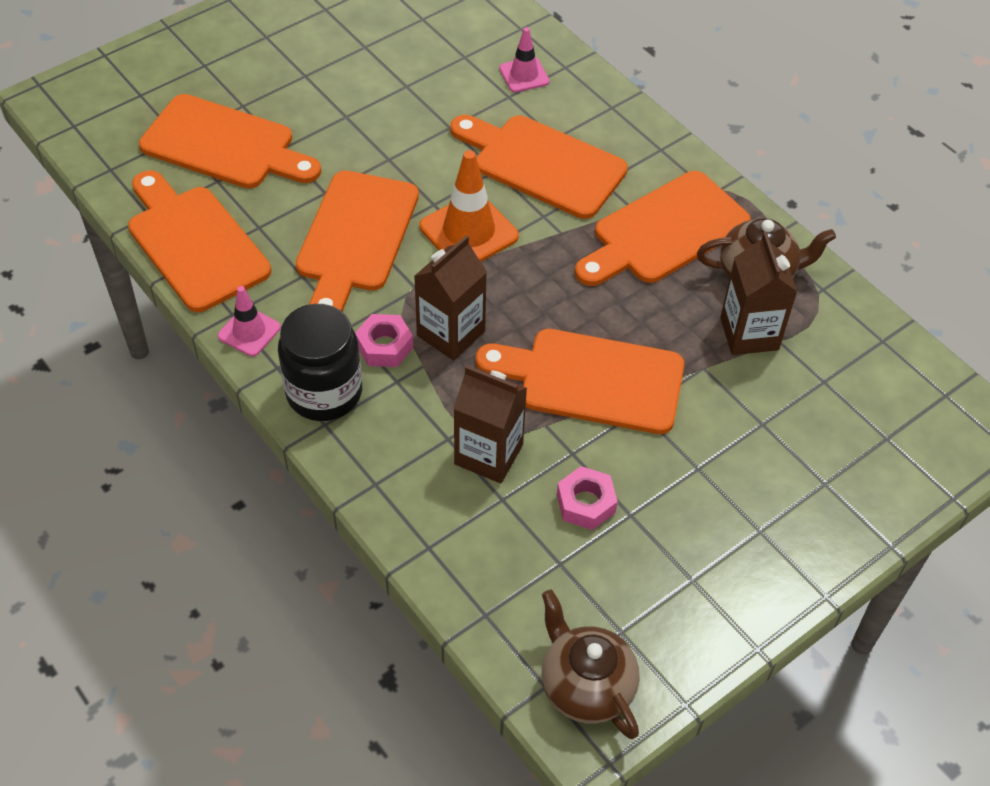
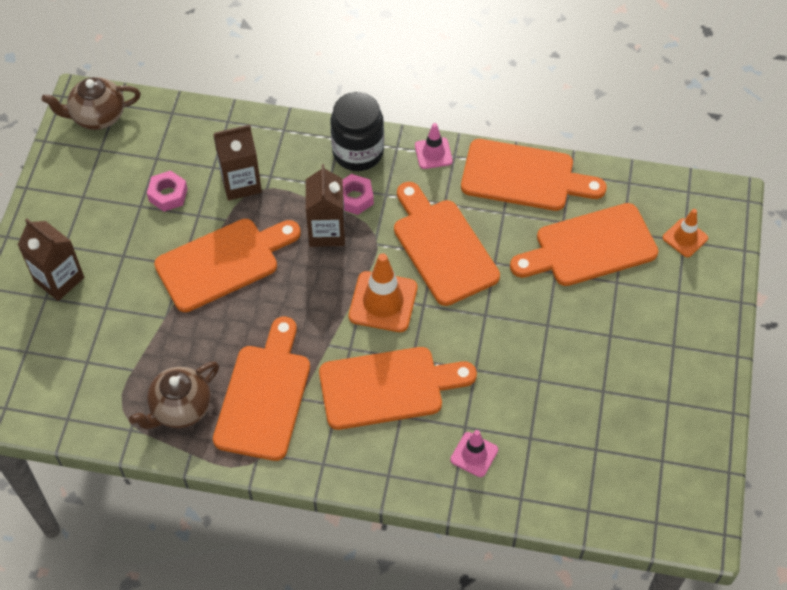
camera: 140 degrees right, 5 degrees up
brown teapot [542,590,639,739] -> brown teapot turned 150 degrees clockwise [42,77,141,130]
brown carton [720,232,797,355] -> brown carton moved to [18,218,84,301]
none -> orange traffic cone [663,209,708,257]

